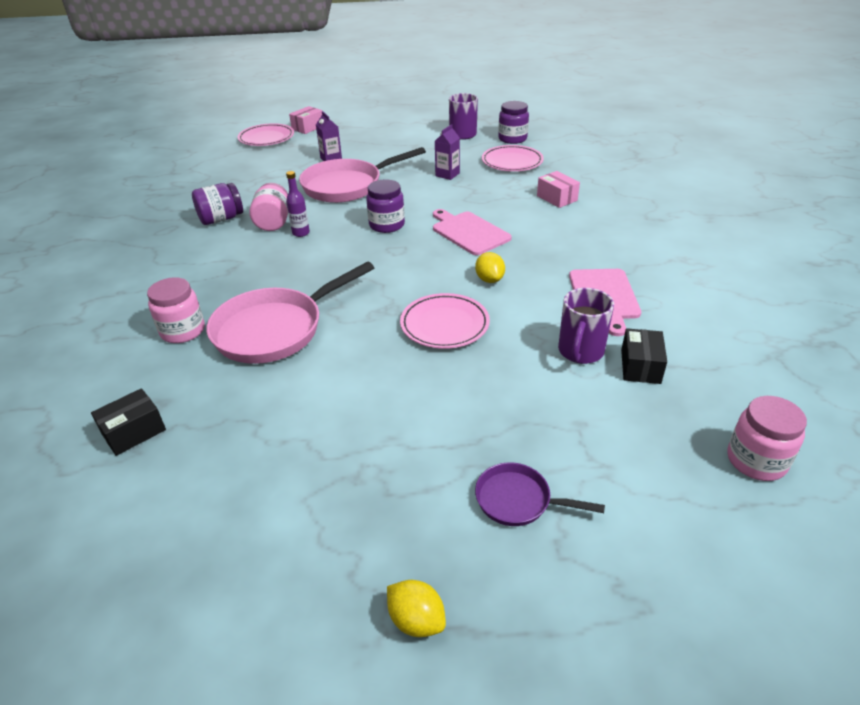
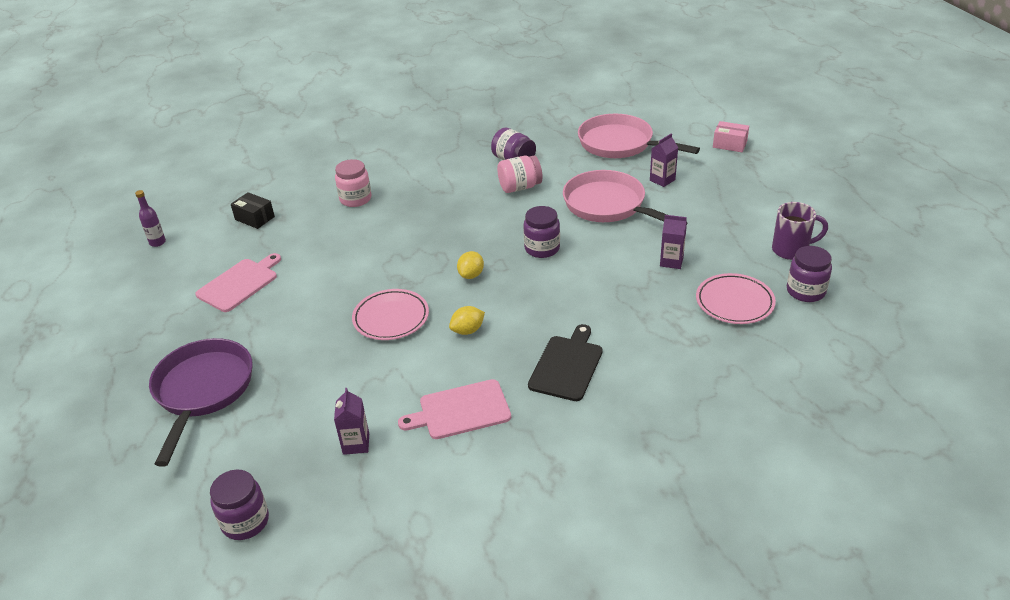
camera: 75 degrees right, 0 degrees up
pink pan [207,262,374,364] -> pink pan moved to [578,114,700,158]
pink plate [237,123,294,146] -> none
purple bottle [286,171,310,237] -> purple bottle moved to [135,190,166,247]
yellow lemon [387,580,446,637] -> yellow lemon moved to [457,251,484,279]
pink cutting board [433,209,512,255] -> pink cutting board moved to [195,253,281,312]
purple pan [475,462,605,526] -> purple pan [149,338,253,467], size x1.97
pink box [537,171,580,208] -> none
purple mug [558,288,614,364] -> none
black box [621,328,667,384] -> purple carton [334,388,369,455]
pink jar [727,396,807,481] -> purple jar [210,470,269,540]
none -> black cutting board [528,324,603,401]

